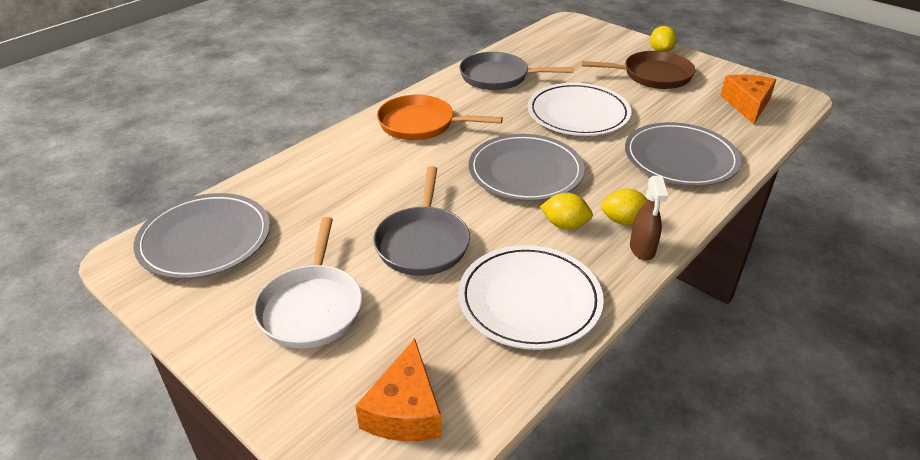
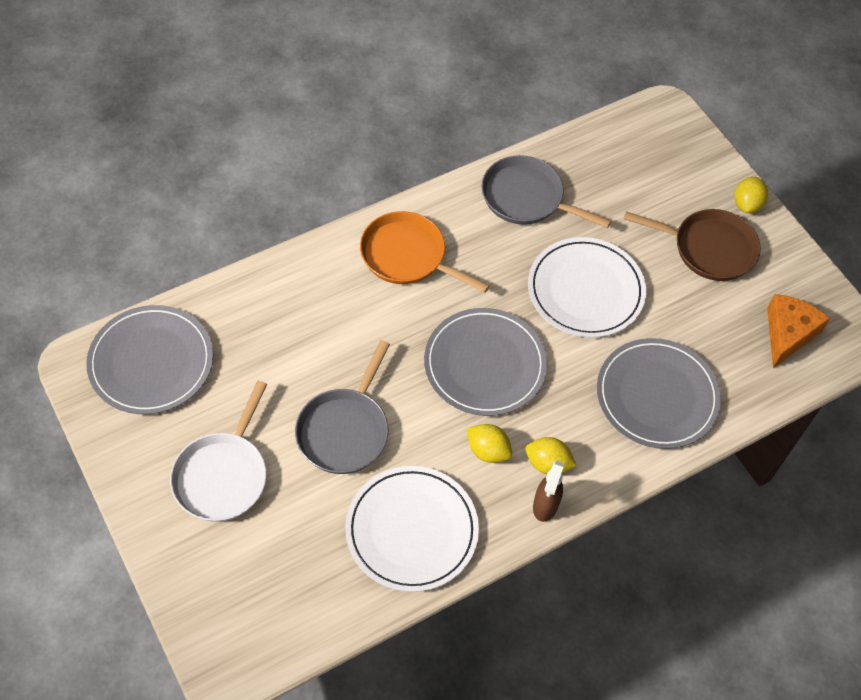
camera: 15 degrees right, 20 degrees up
orange cheese [355,339,442,442] -> none

